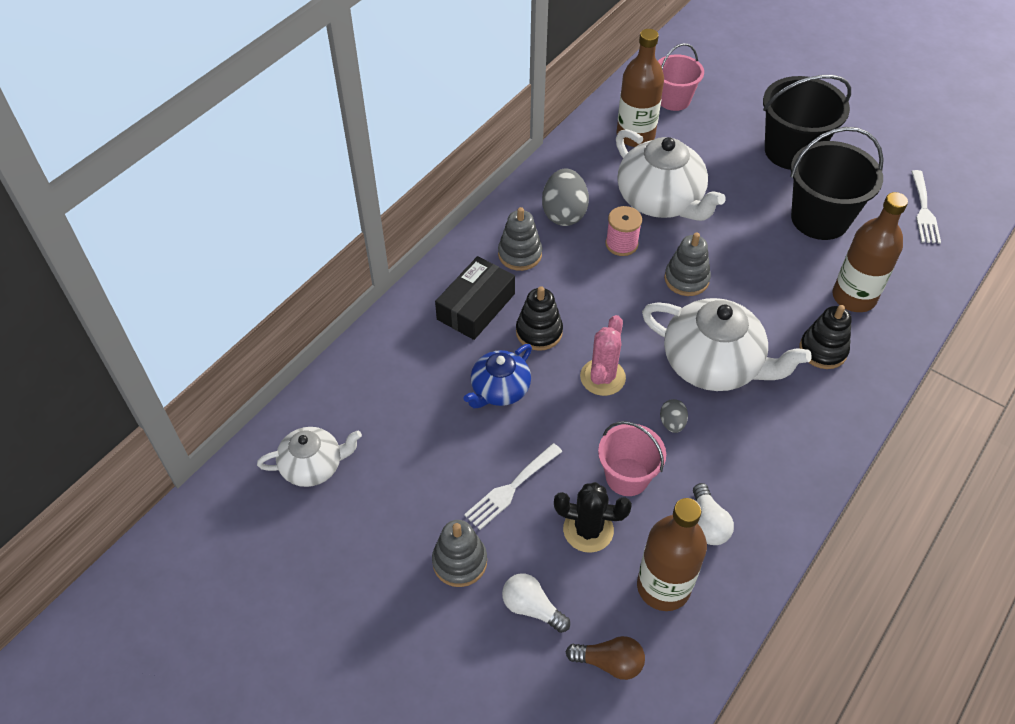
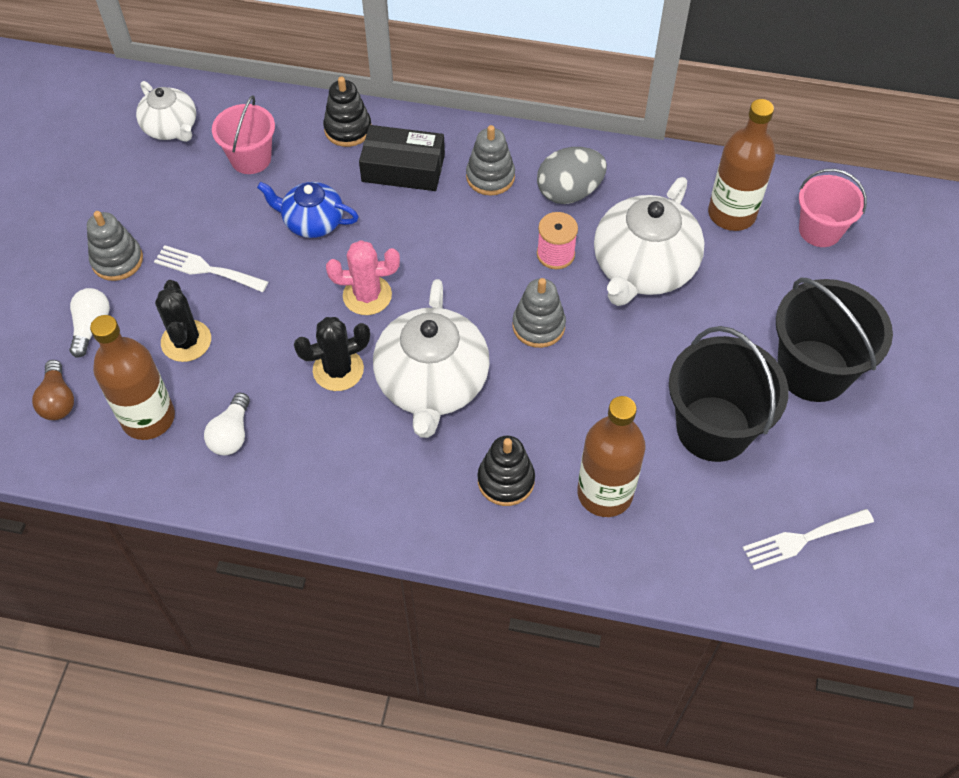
camera: 65 degrees right, 5 degrees up
black stacking toy [516,286,563,351] -> black stacking toy moved to [323,77,372,147]
pink bucket [598,421,666,496] -> pink bucket moved to [212,95,275,174]
grey egg [660,399,688,433] -> black cactus [294,317,370,391]
white light bulb [693,483,734,545] -> white light bulb turned 45 degrees counterclockwise [204,393,250,455]

